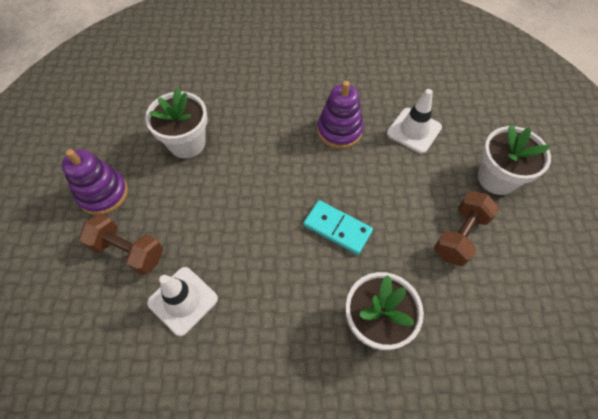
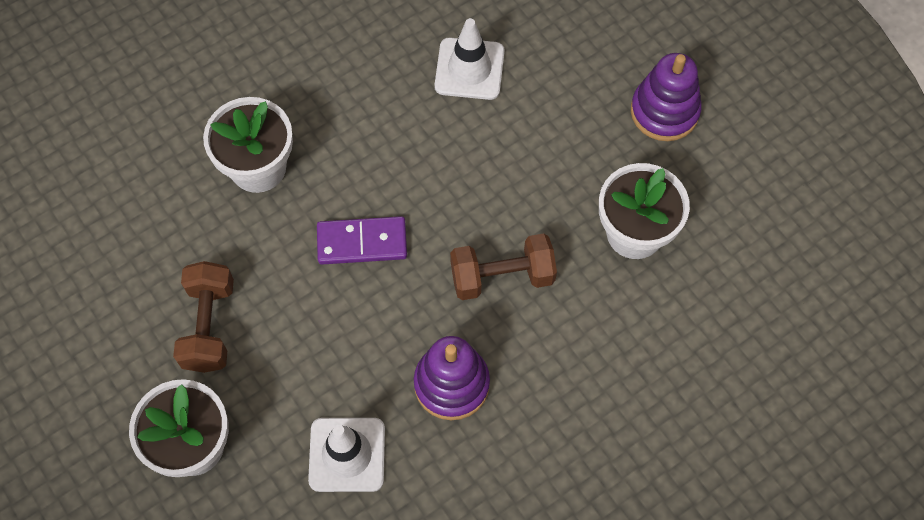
camera: 145 degrees right, 5 degrees up
brown dumbbell [79,213,163,275] -> brown dumbbell moved to [450,233,557,300]
turquoise domino [304,200,373,255] -> purple domino [317,216,407,265]

